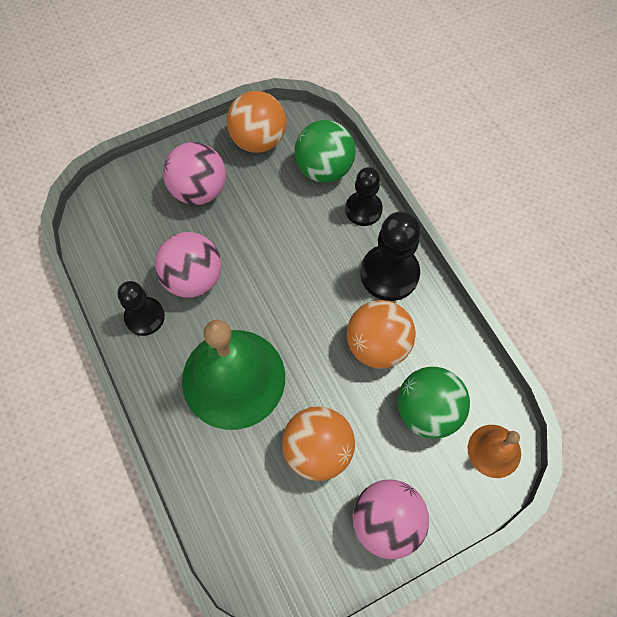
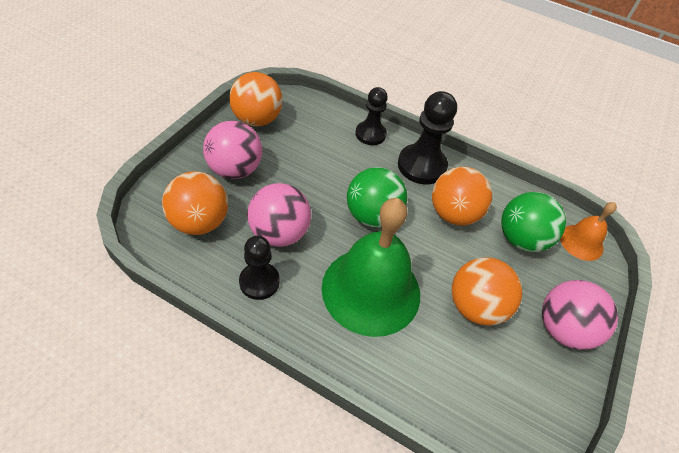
camera: 40 degrees left, 15 degrees down
green ball [295,120,356,183] -> green ball moved to [347,167,407,228]
none -> orange ball [162,171,228,235]

